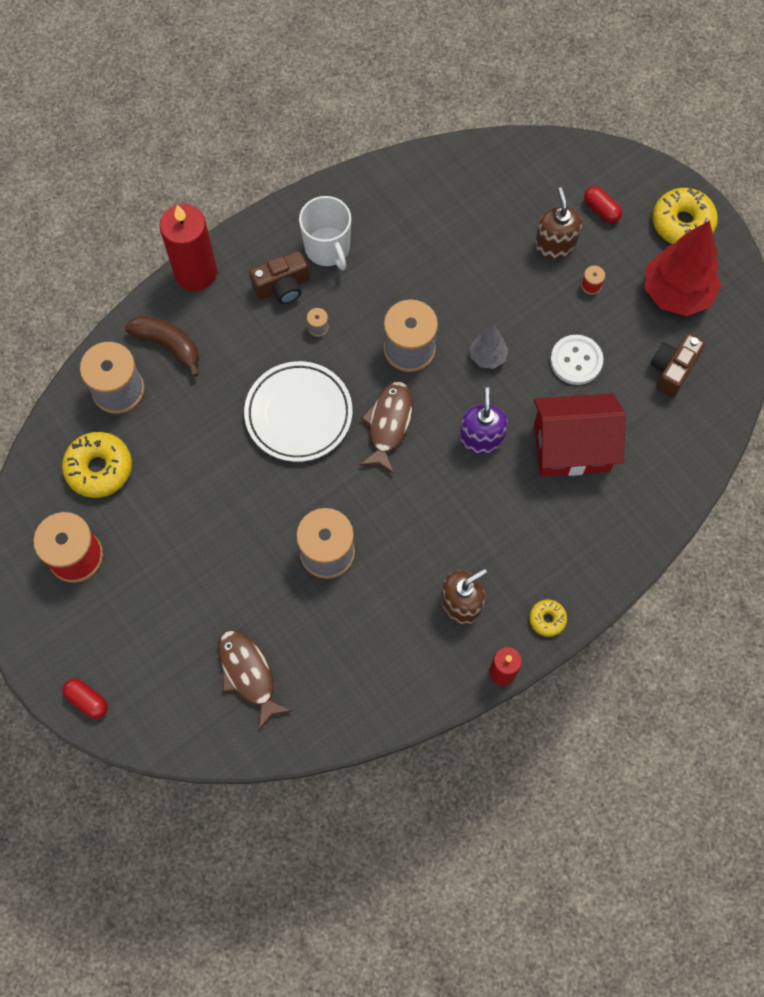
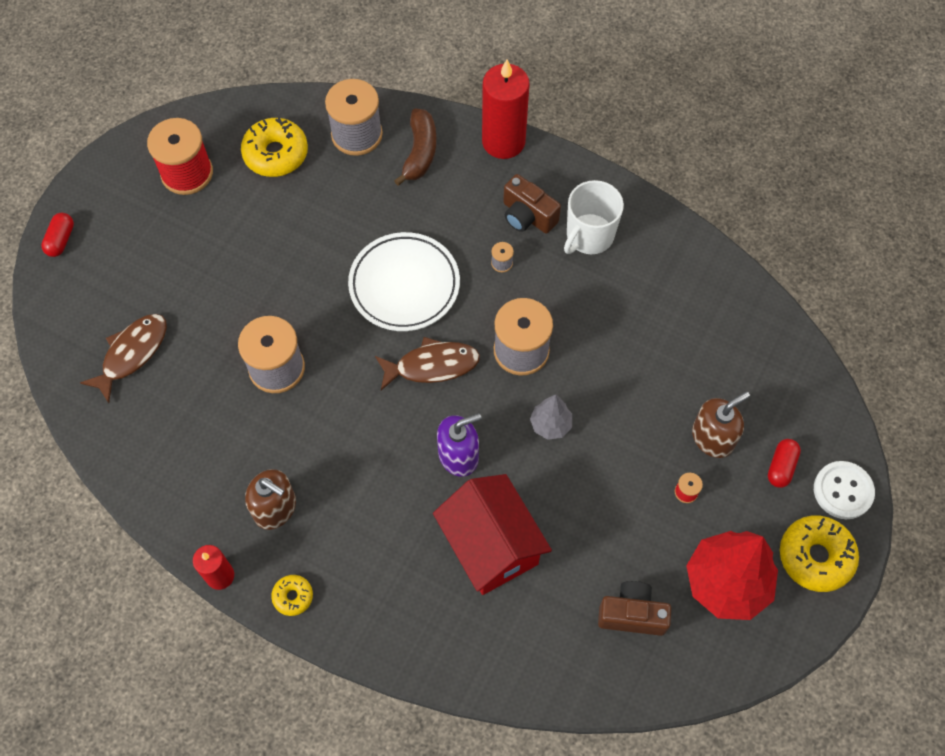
camera: 65 degrees right, 5 degrees down
white button [550,335,603,385] -> white button moved to [814,461,875,519]

